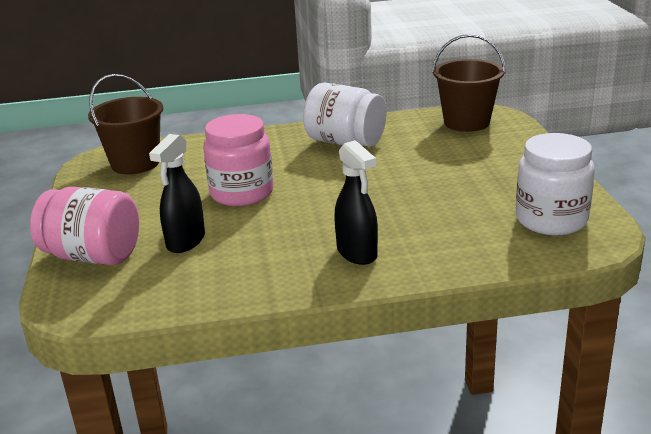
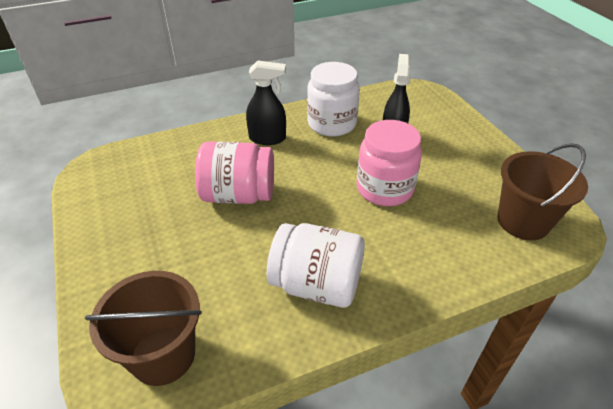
camera: 165 degrees right, 15 degrees up
pink jar [30,187,139,265] -> pink jar moved to [195,141,274,204]
black spray bottle [334,140,378,265] -> black spray bottle turned 135 degrees clockwise [246,60,286,145]
white jar [516,133,595,235] -> white jar moved to [307,62,360,137]

